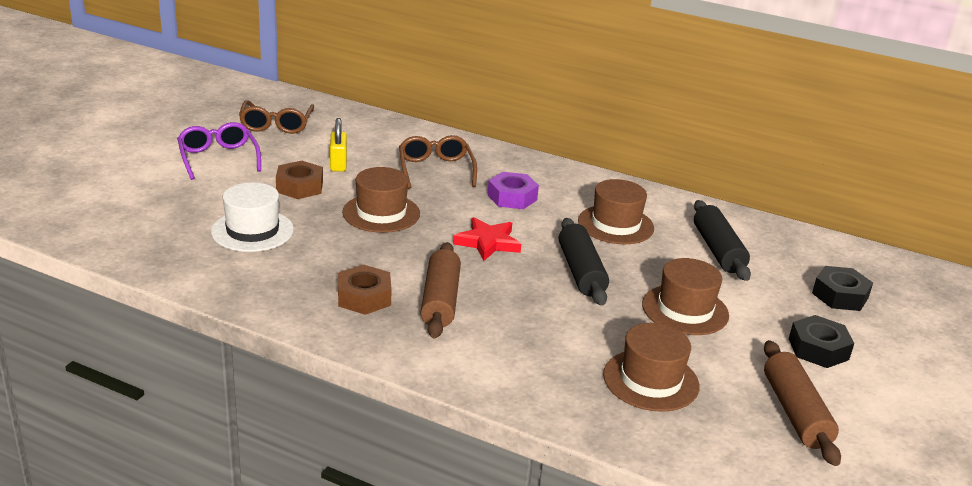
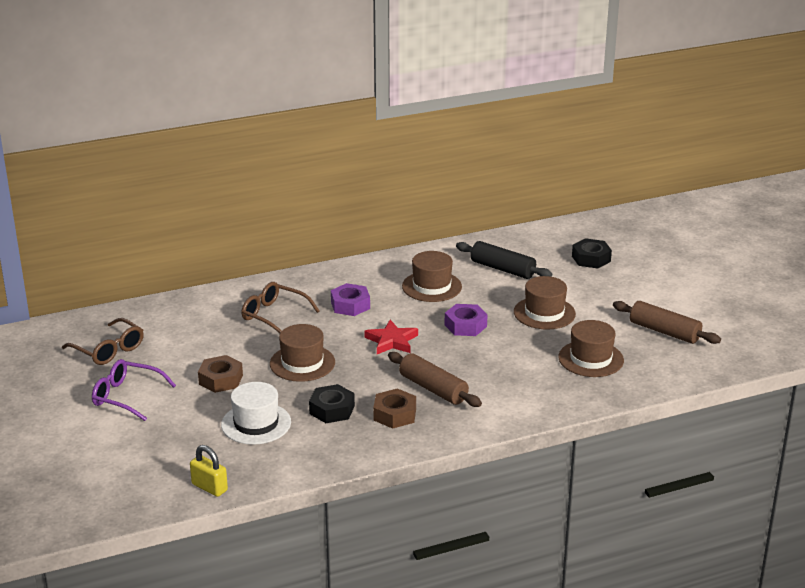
camera: 45 degrees left, 0 degrees up
yellow padlock [330,118,347,172] -> yellow padlock moved to [190,445,228,497]
black rolling pin [559,218,609,305] -> purple nut [445,304,487,336]
black nut [789,315,854,368] -> black nut moved to [309,384,355,423]

